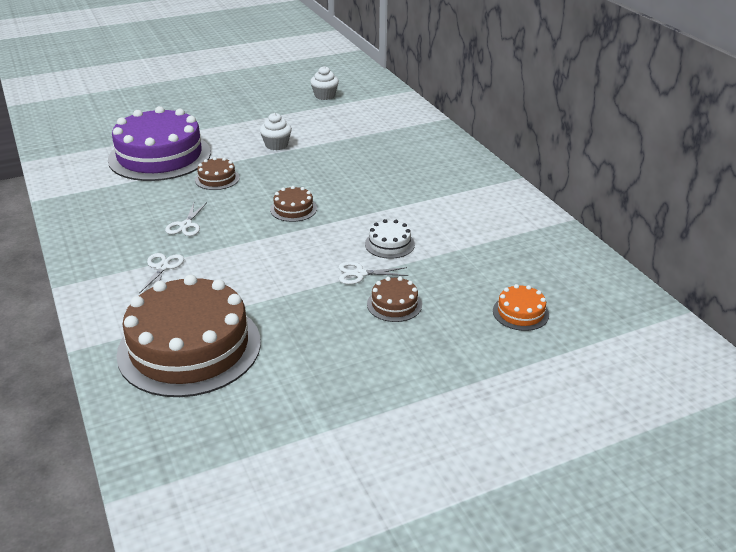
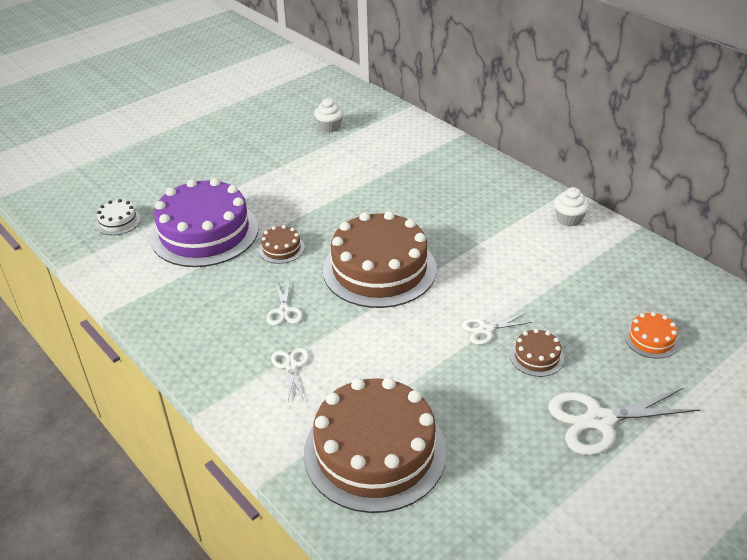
camera: 15 degrees left, 5 degrees up
white cupcake [260,113,292,150] -> white cupcake moved to [554,187,589,227]
brown cake [270,186,317,222] -> brown cake [323,211,437,308], size x2.39
white cake [365,219,415,259] -> white cake moved to [96,199,141,235]
none -> white scissors [548,388,700,455]

